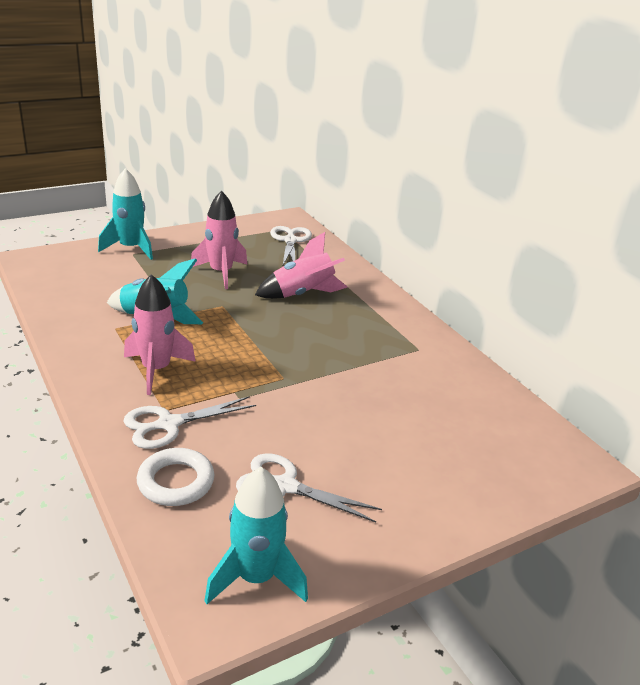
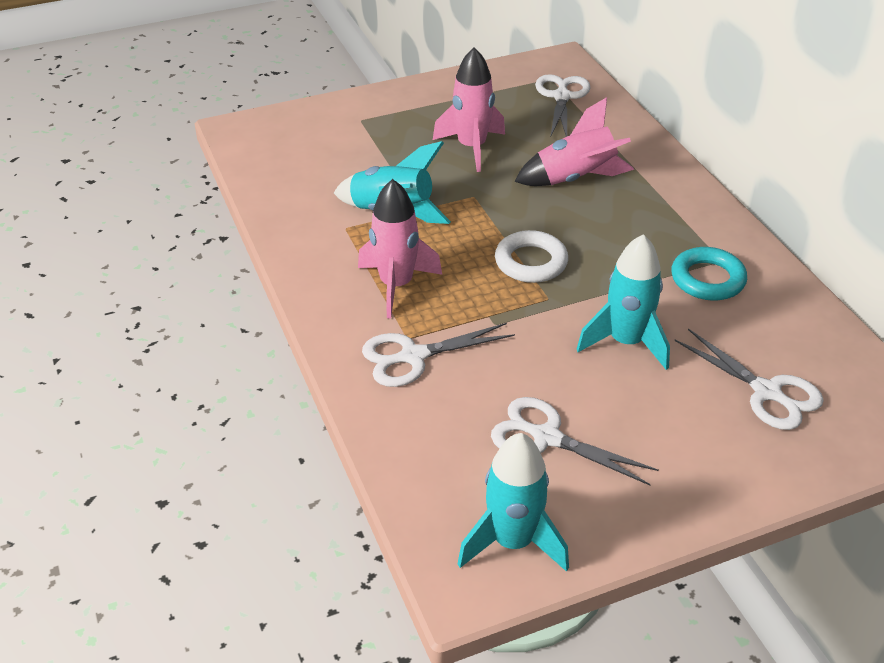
camera: 10 degrees right, 10 degrees up
turquoise rocket [98,168,153,260] -> turquoise rocket moved to [576,234,670,370]
white ring [137,448,214,506] -> white ring moved to [495,230,568,283]
none -> turquoise ring [672,247,747,301]
none -> white scissors [675,329,824,430]

